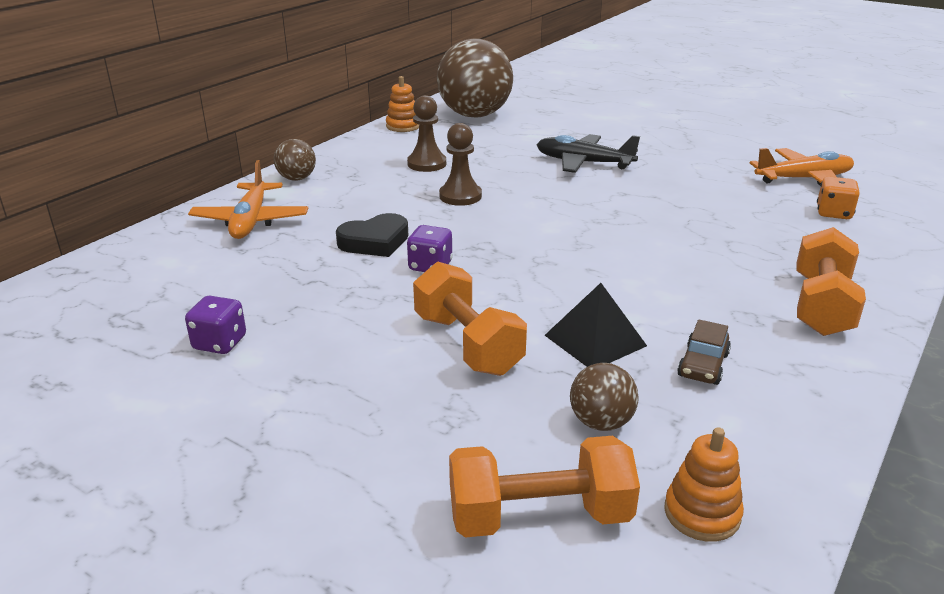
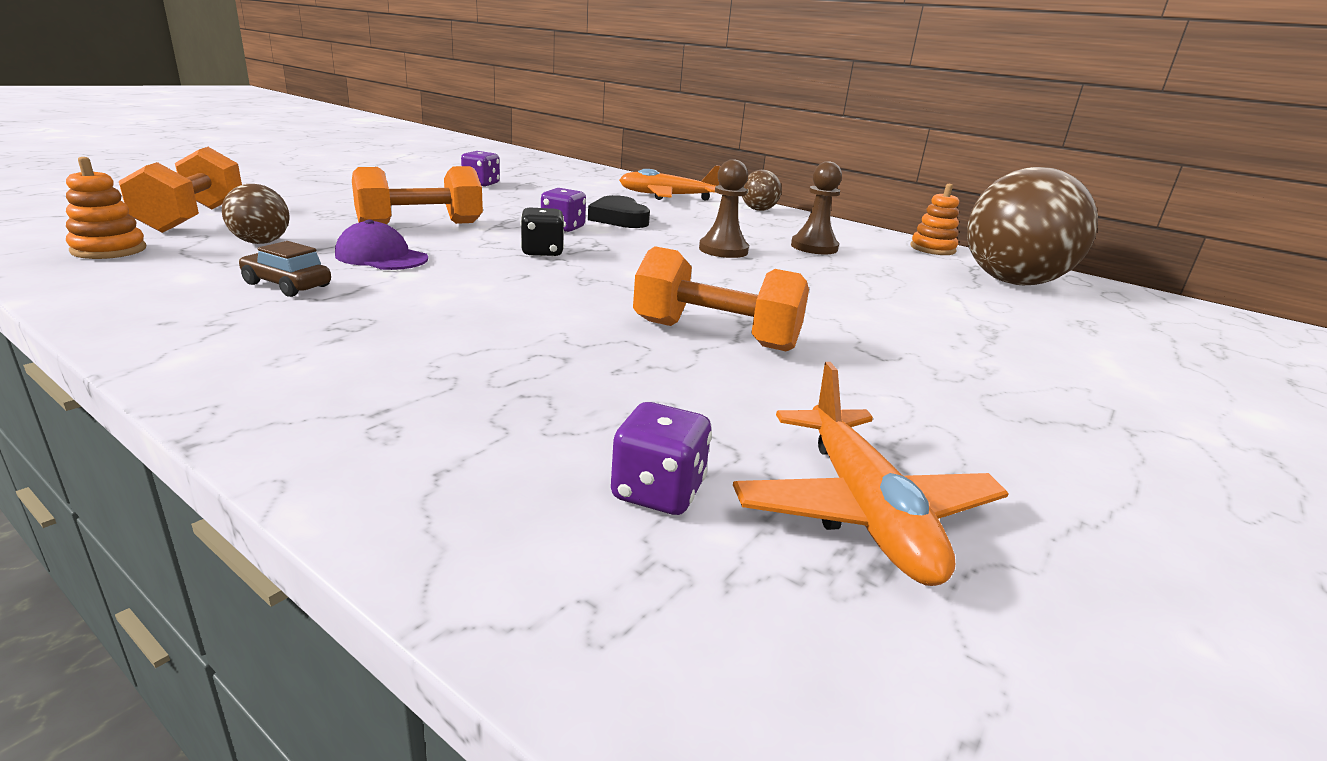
camera: 90 degrees right, 5 degrees down
black plane [537,134,640,173] -> none
black pyramid [545,283,647,367] -> purple cap [335,219,428,270]
orange dumbbell [796,227,866,336] -> orange dumbbell moved to [633,246,809,352]
orange dice [817,177,860,219] -> purple dice [611,402,712,515]
none -> black dice [520,207,564,256]

